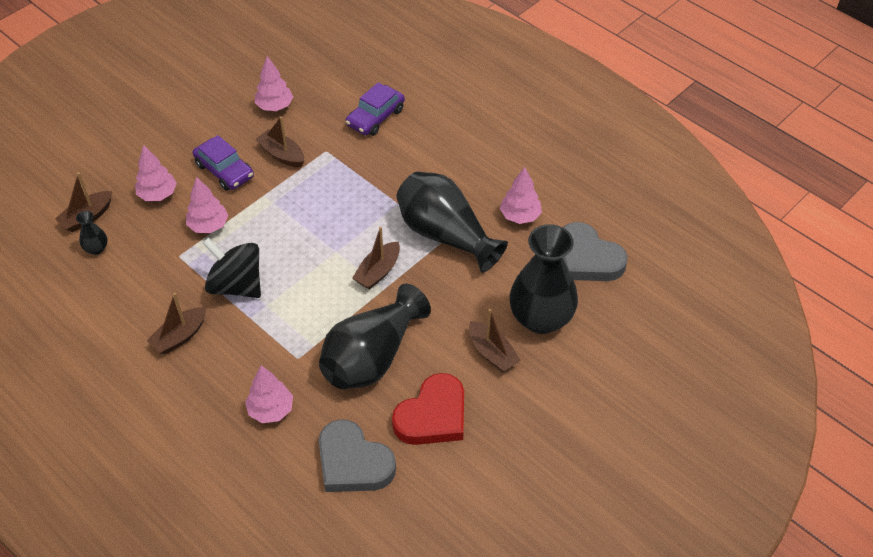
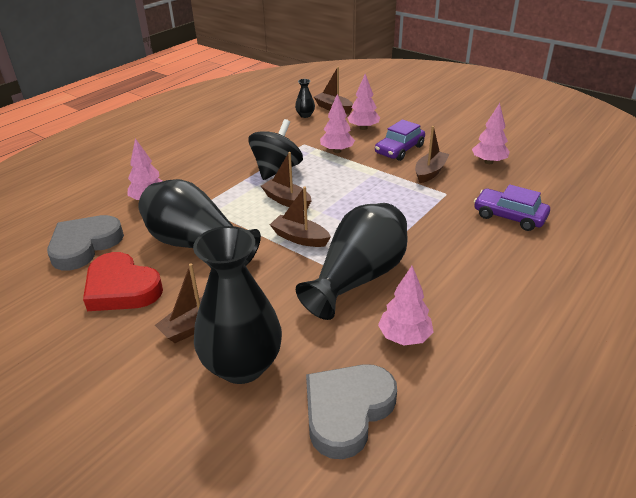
camera: 85 degrees right, 15 degrees down
brown boat [147,293,206,354] -> brown boat moved to [261,152,312,209]

